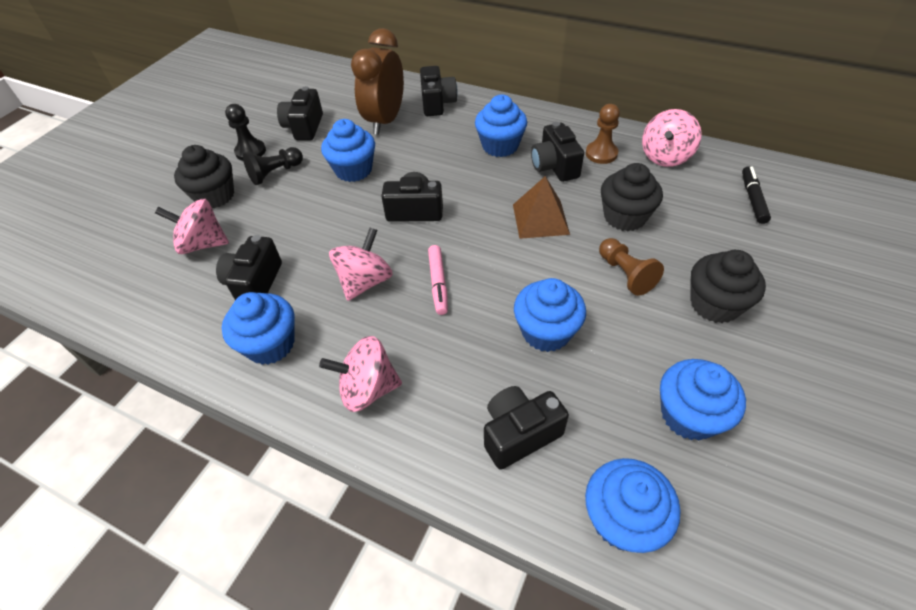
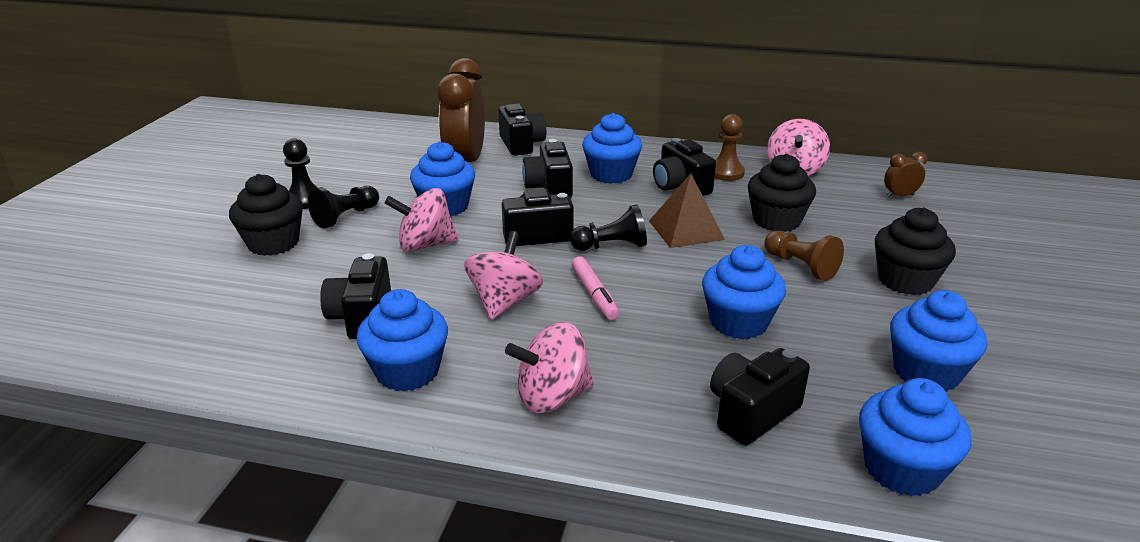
camera: 15 degrees left, 20 degrees down
pink spinning top [155,199,229,254] -> pink spinning top moved to [385,188,459,252]
black camera [277,86,323,140] -> black camera moved to [522,139,573,198]
black marker [742,166,771,224] -> brown clock [884,152,927,198]
none -> black pawn [570,204,647,251]

